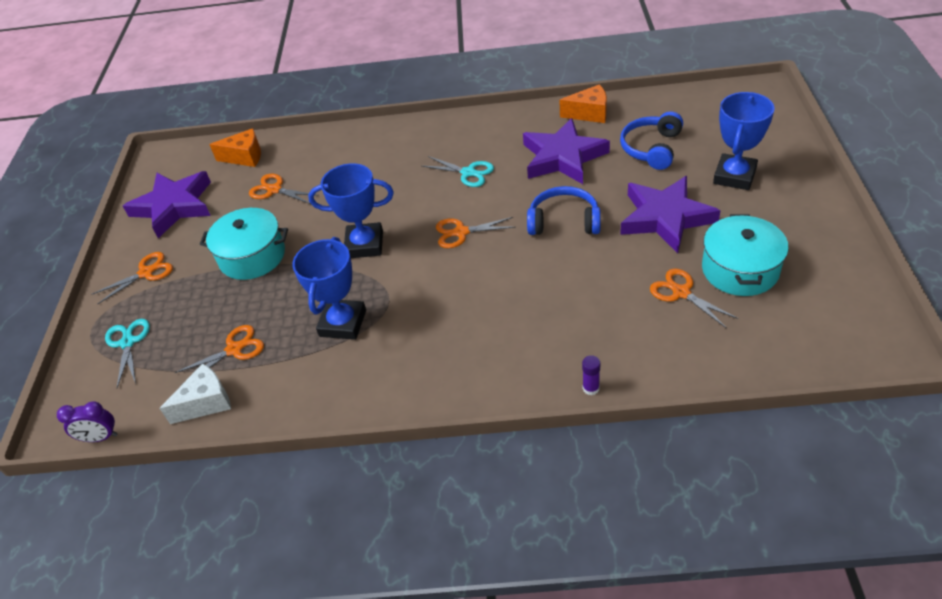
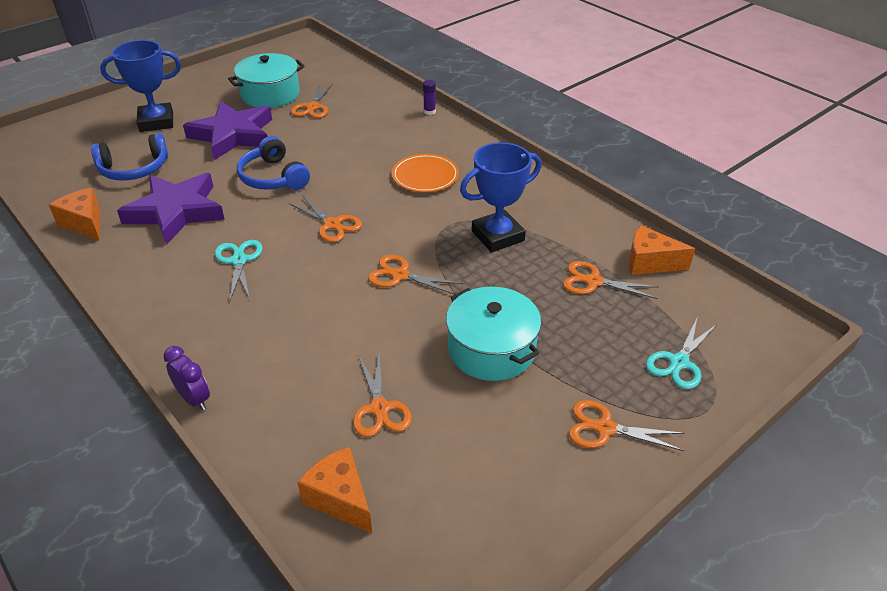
camera: 135 degrees left, 5 degrees down
purple clock [57,402,118,442] -> purple clock moved to [163,346,210,411]
purple star [123,171,211,238] -> none
white cheese [159,363,231,424] -> orange cheese [629,225,695,275]
blue trophy [308,163,394,258] -> orange scissors [368,255,463,295]
none -> orange plate [392,154,459,192]

